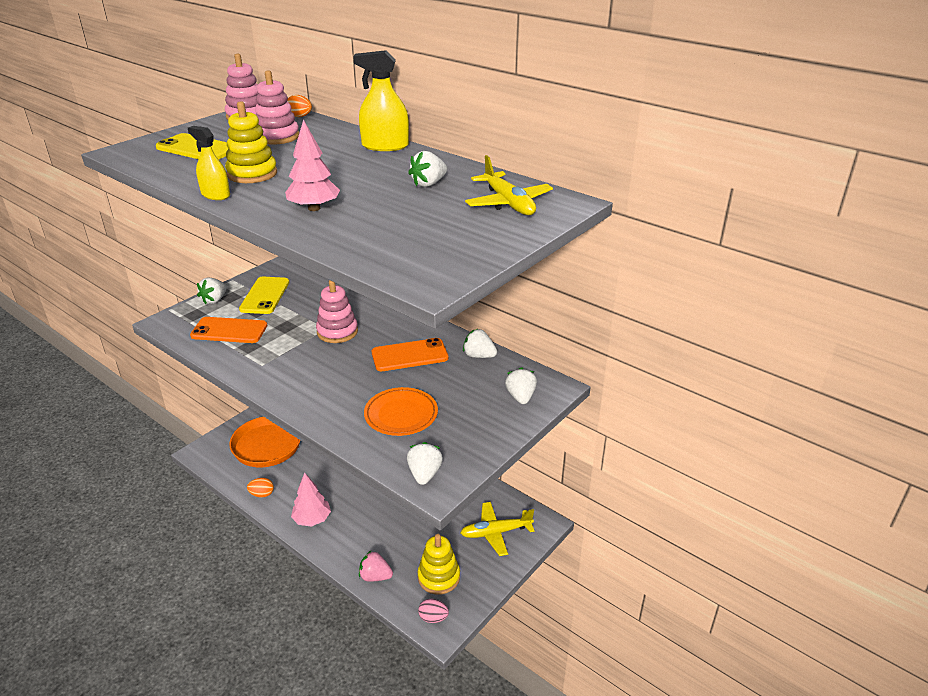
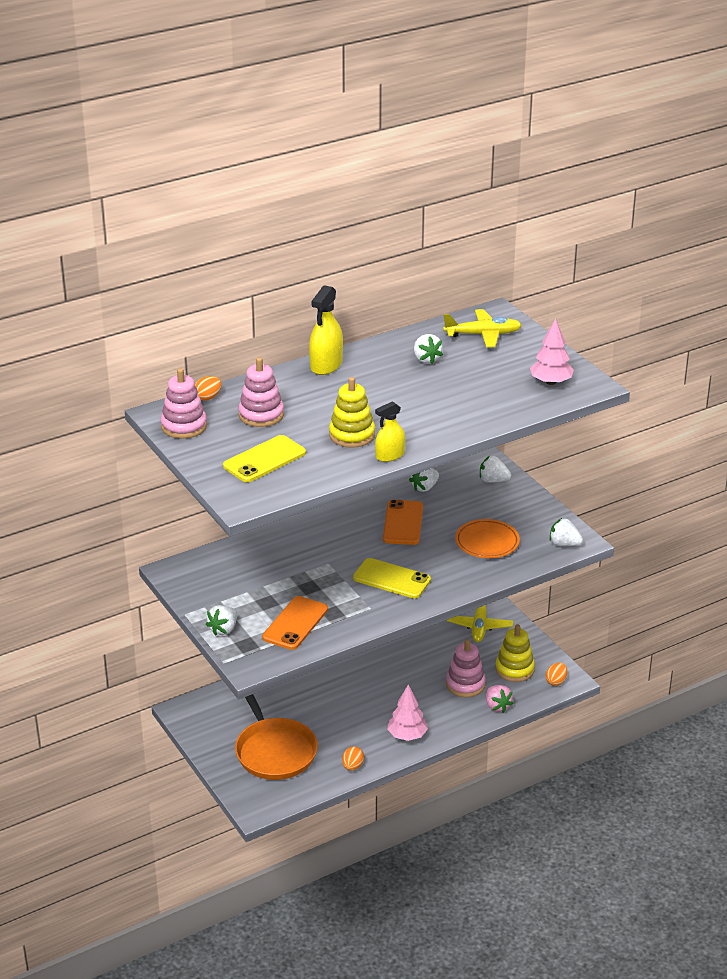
camera: 70 degrees left, 0 degrees up
white strawberry [197,278,227,304] -> white strawberry turned 75 degrees clockwise [206,605,237,636]
yellow phone [239,277,289,314] -> yellow phone moved to [353,558,431,598]
pink tree [285,119,340,211] -> pink tree moved to [530,318,574,385]
pink stacking toy [316,280,358,343] -> pink stacking toy moved to [446,639,486,697]
pink strawberry [359,551,393,582] -> pink strawberry turned 60 degrees counterclockwise [486,685,514,713]
pink egg [418,599,449,623] -> orange egg [546,663,567,686]

